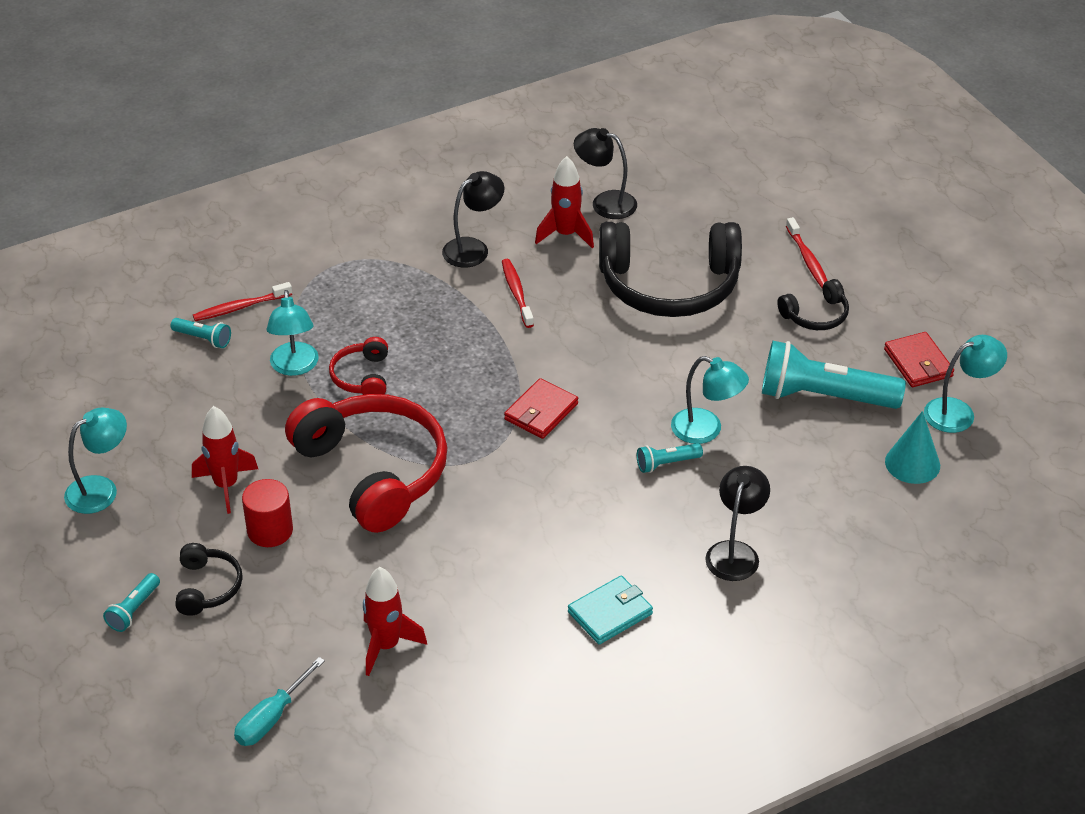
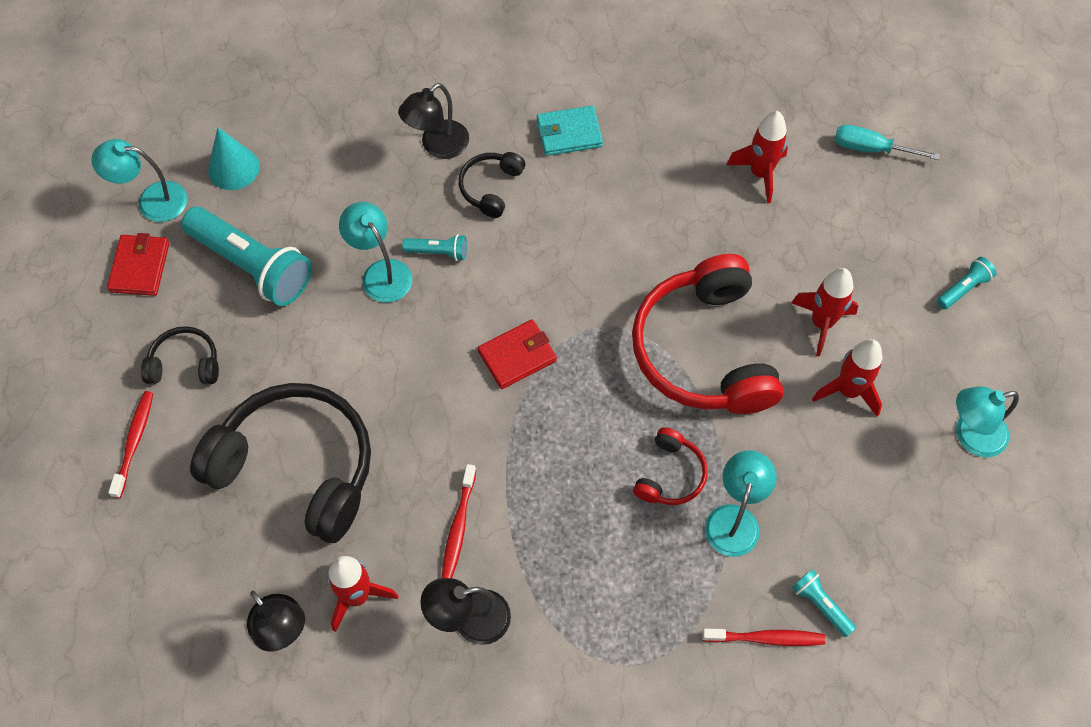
camera: 155 degrees left, 20 degrees up
black headphones [175,543,243,616] -> black headphones moved to [459,152,525,218]
turquoise screwdriver [234,657,325,746] -> turquoise screwdriver turned 135 degrees counterclockwise [835,125,940,160]
red cylinder [242,479,293,547] -> red rocket [791,268,858,357]

